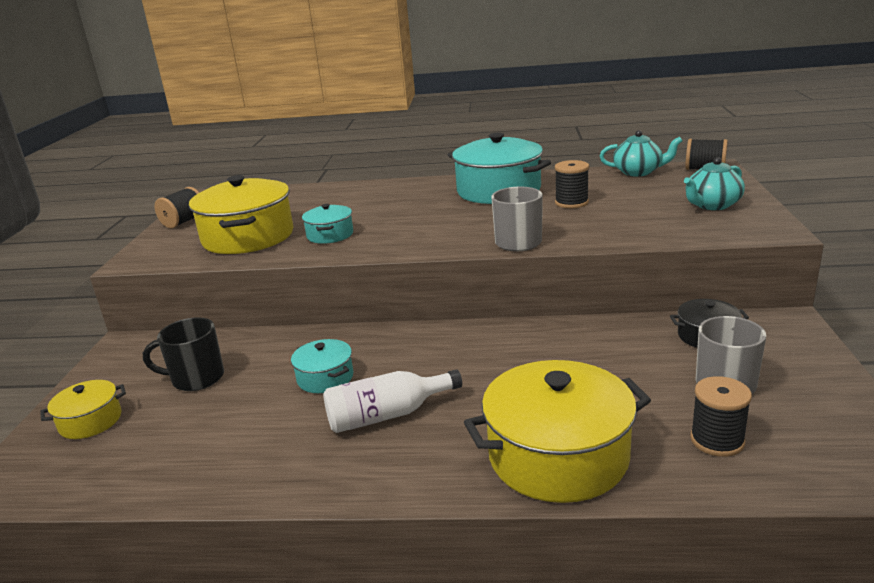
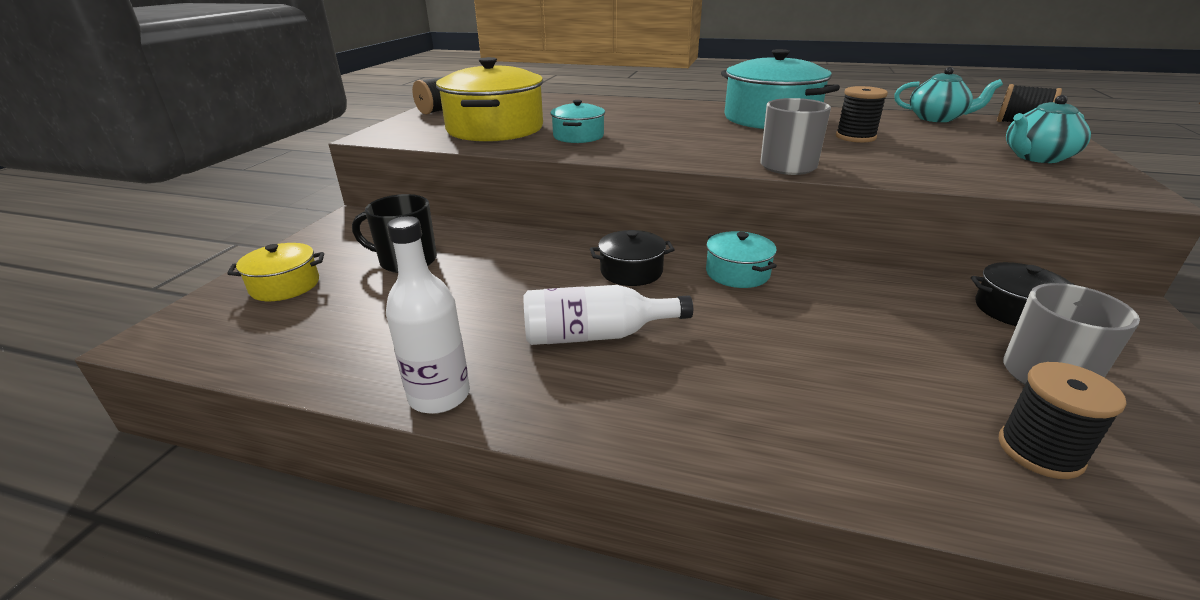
camera: 10 degrees right, 5 degrees up
turquoise pot [291,339,353,393] -> turquoise pot moved to [706,231,777,288]
yellow pot [464,360,651,503] -> none
none -> white bottle [386,216,470,414]
none -> black pot [590,230,675,286]

